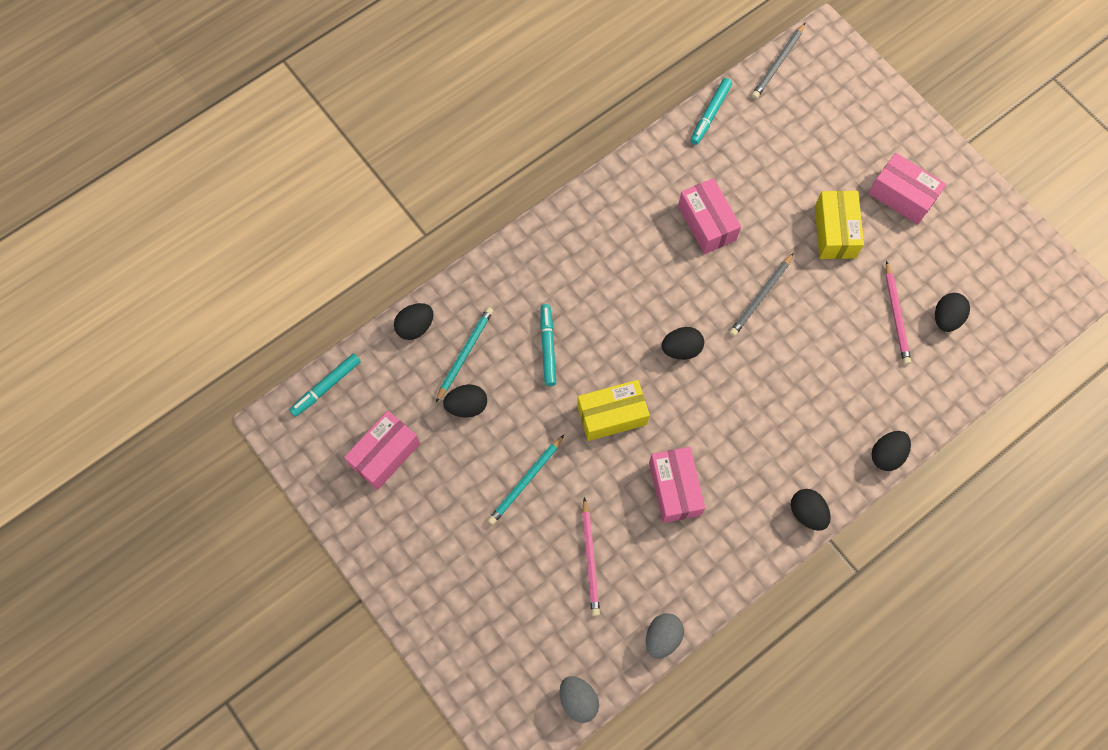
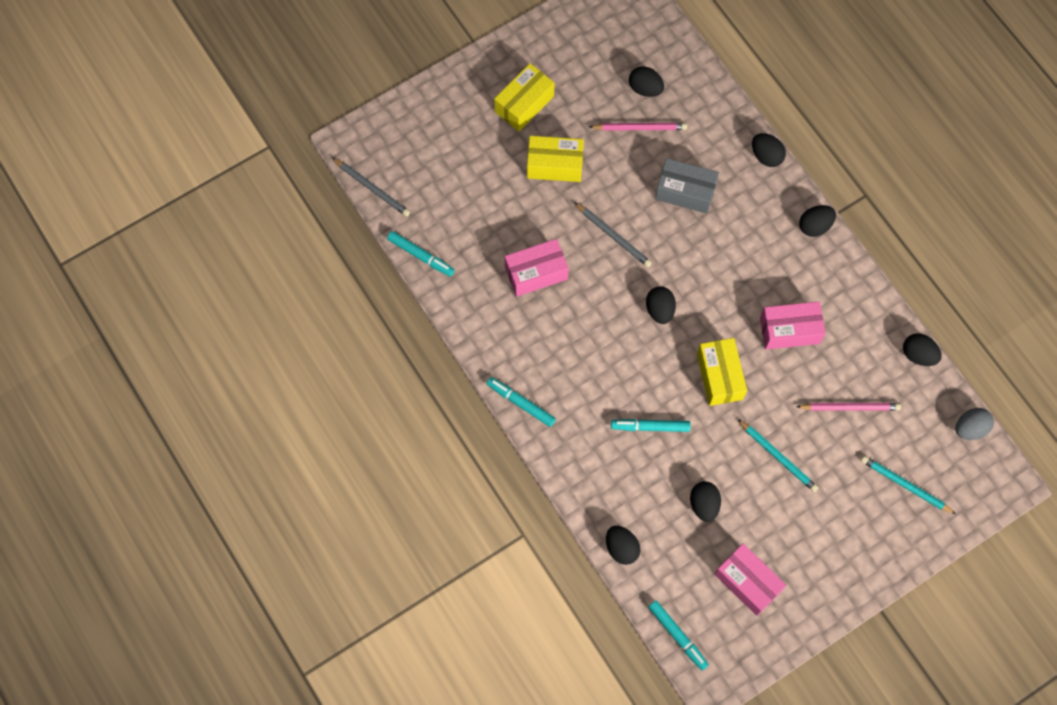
camera: 85 degrees left, 0 degrees up
turquoise pencil [436,307,494,402] -> turquoise pencil moved to [861,456,956,514]
grey egg [646,613,684,658] -> black egg [903,333,942,366]
pink box [868,153,946,225] -> yellow box [494,63,554,131]
none -> turquoise marker [487,377,556,427]
none -> grey box [655,158,719,214]

